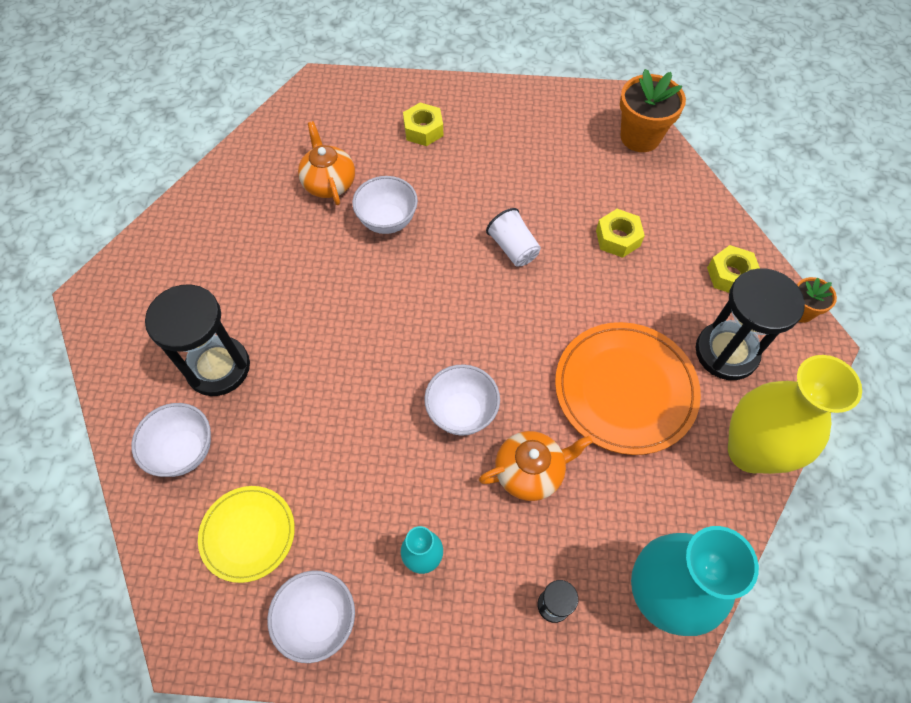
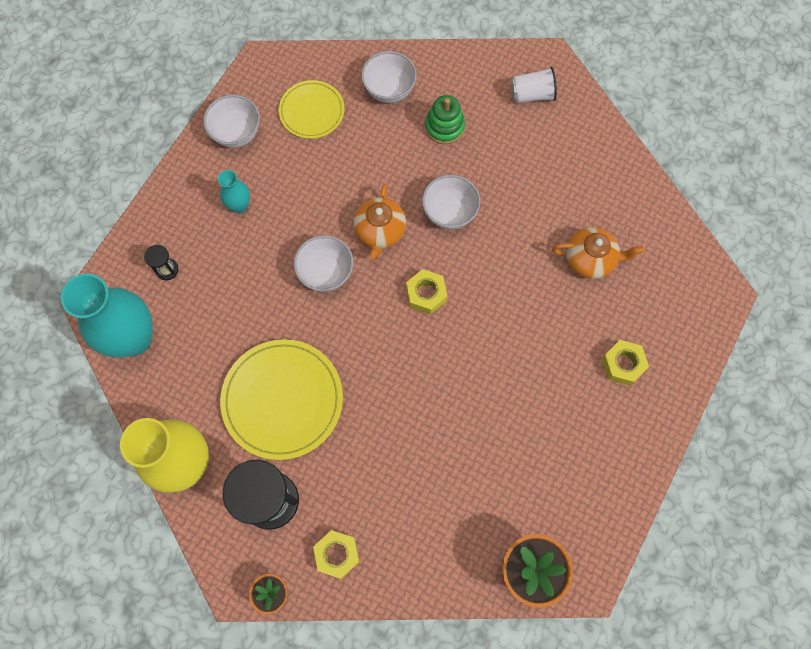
camera: 115 degrees right, 10 degrees up
black hourglass [145,284,250,396] -> green stacking toy [425,95,465,144]
white bowl [352,176,418,234] -> white bowl moved to [422,175,480,230]
orange teapot [479,431,593,501] -> orange teapot moved to [354,184,406,259]
white cup [486,208,541,266] -> white cup moved to [511,67,557,103]
orange plate [555,322,701,455] -> yellow plate [220,339,343,460]
yellow nut [596,209,645,258] -> yellow nut moved to [406,269,447,315]

